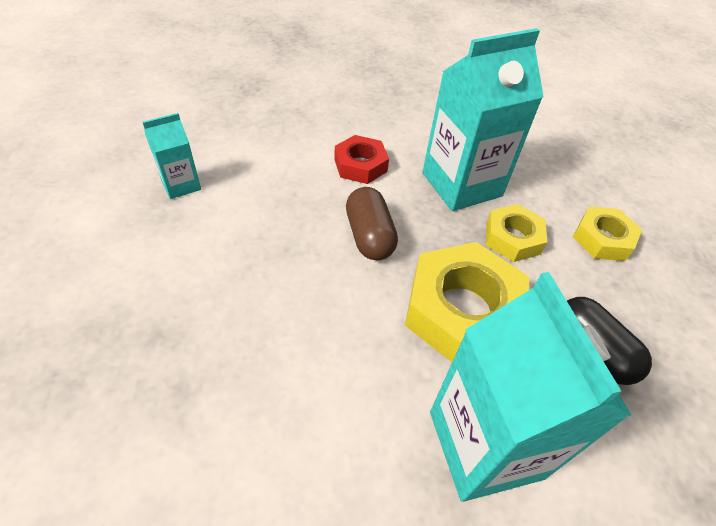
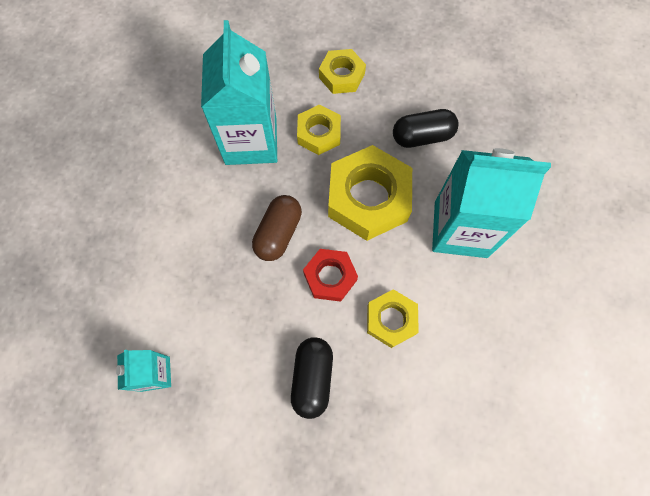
camera: 65 degrees left, 20 degrees up
red nut [334,135,389,184] -> red nut moved to [303,249,358,302]
brown capsule [346,187,398,260] -> brown capsule turned 75 degrees counterclockwise [252,195,302,261]
none -> black capsule [291,337,333,419]
none -> yellow nut [367,289,419,348]

